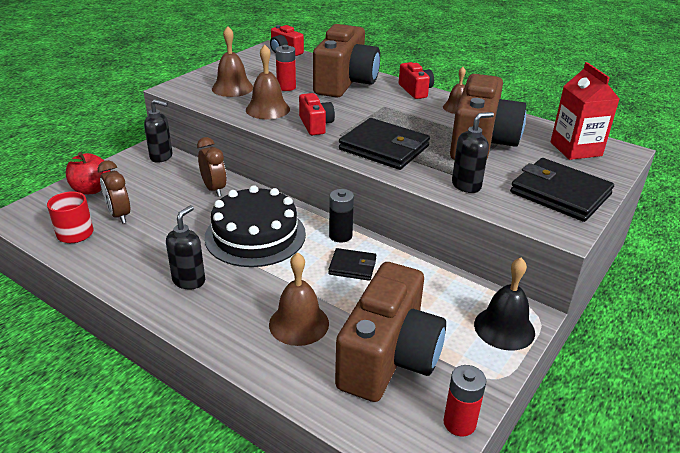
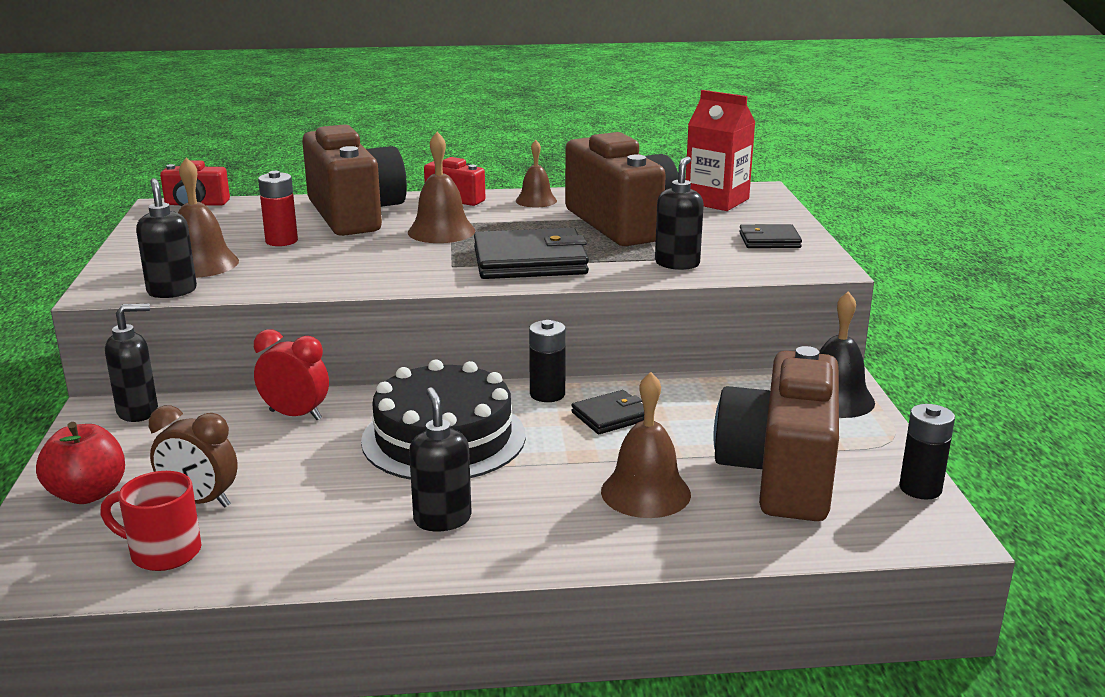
camera: 40 degrees left, 10 degrees down
brown clock [197,137,227,197] -> red clock [254,329,329,420]
brown bell [246,45,290,119] -> brown bell moved to [408,132,475,243]
red camera [299,93,335,135] -> none
brown camera [335,262,446,402] -> brown camera turned 150 degrees counterclockwise [713,346,839,521]
red battery [444,365,486,437] -> black battery [899,404,955,500]
black wallet [510,158,614,222] -> black wallet [739,224,802,248], size x0.54
none -> black soap dispenser [136,178,197,298]

